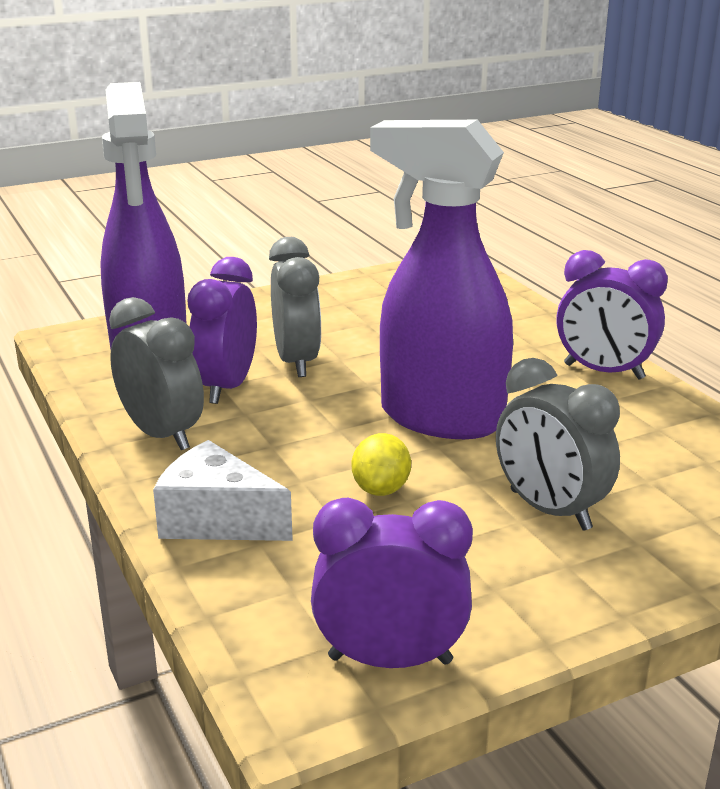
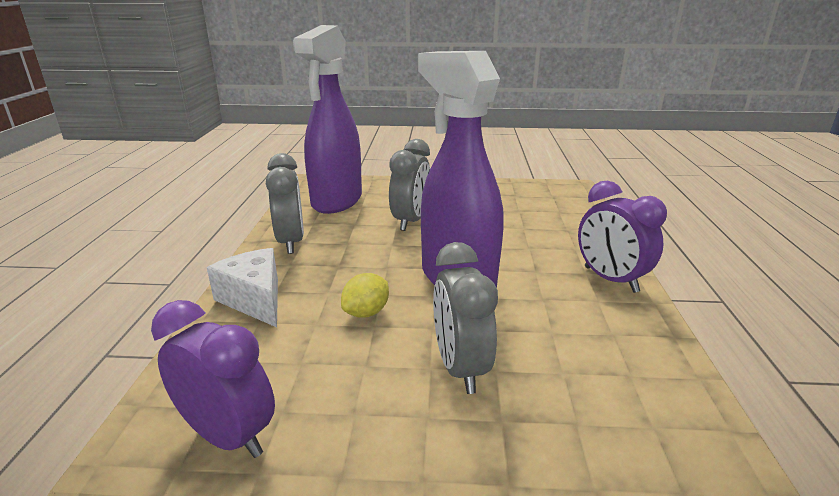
camera: 30 degrees right, 0 degrees up
purple clock [187,257,257,404] -> none

